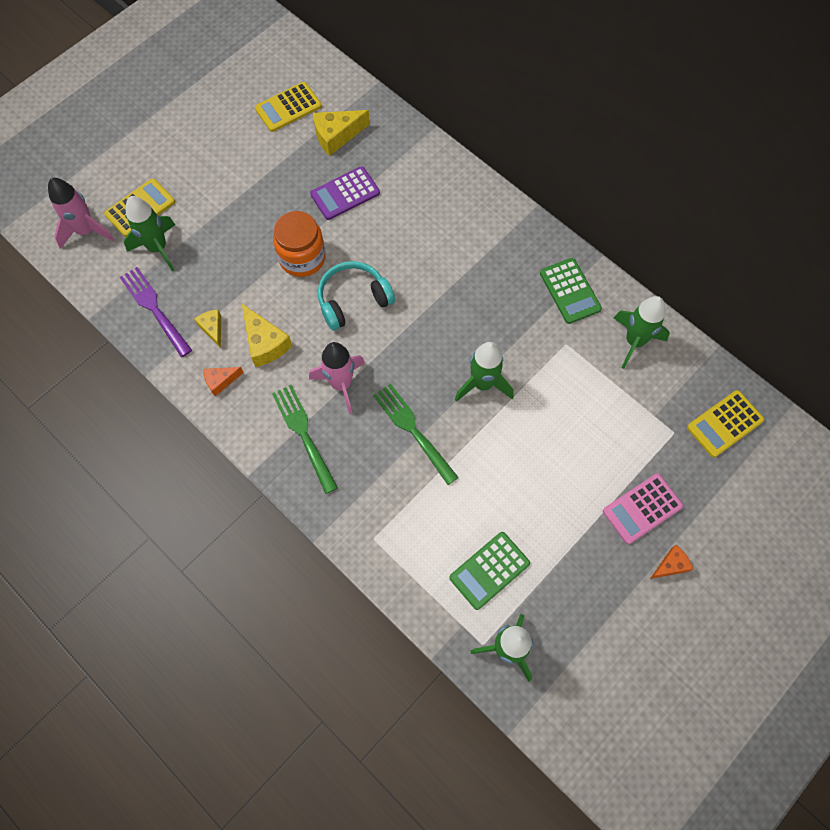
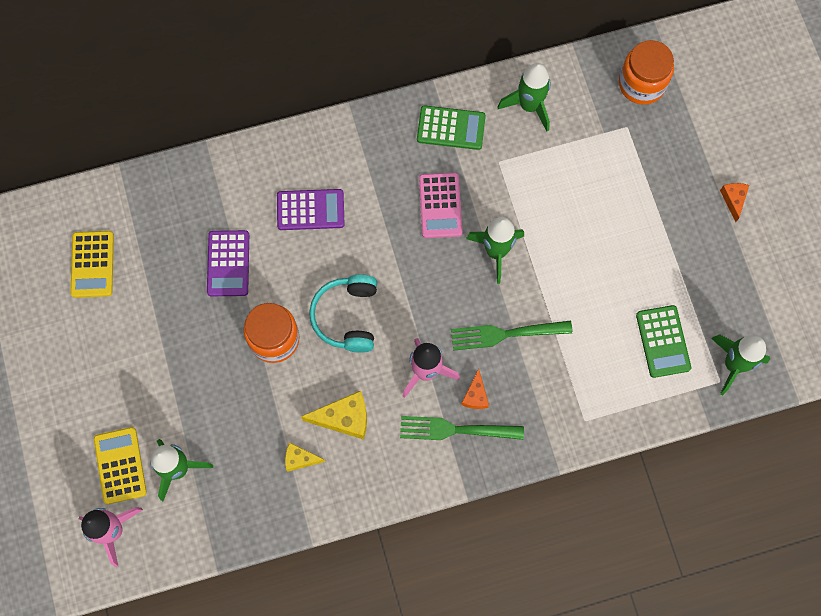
camera: 60 degrees left, 5 degrees up
purple fork [119,267,192,357] -> none
orange cheese [203,367,244,396] -> orange cheese moved to [461,369,489,409]
yellow cheese [313,110,370,156] -> none
pink calculator [603,473,683,544] -> pink calculator moved to [419,173,462,238]
yellow calculator [687,390,764,458] -> orange jar [619,40,674,105]
none -> purple calculator [277,189,345,230]

